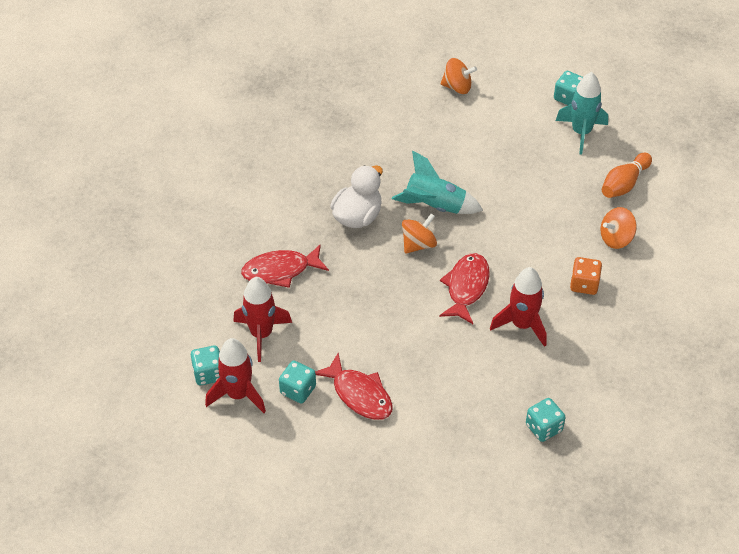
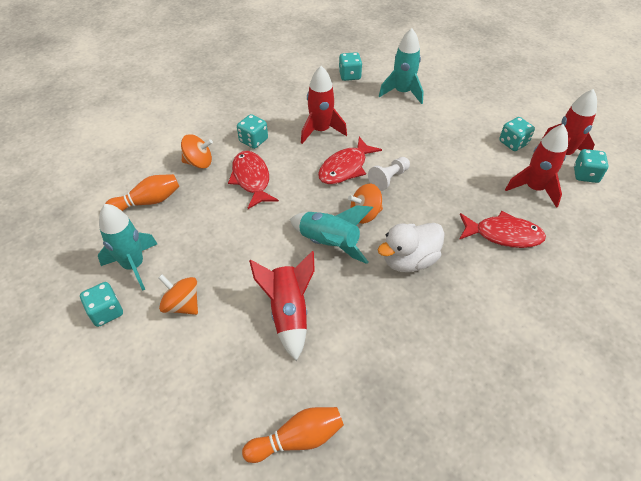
camera: 155 degrees left, 0 degrees up
red fish [315,353,393,420] -> red fish moved to [228,151,279,209]
orange spinning top [441,58,477,94] -> orange spinning top moved to [158,274,198,315]
orange dice [570,257,602,295] -> turquoise dice [237,114,268,149]
none -> orange bowling pin [242,407,344,463]
none -> red rocket [249,251,315,361]
none -> white pawn [368,157,410,191]
none -> turquoise rocket [379,28,424,104]

